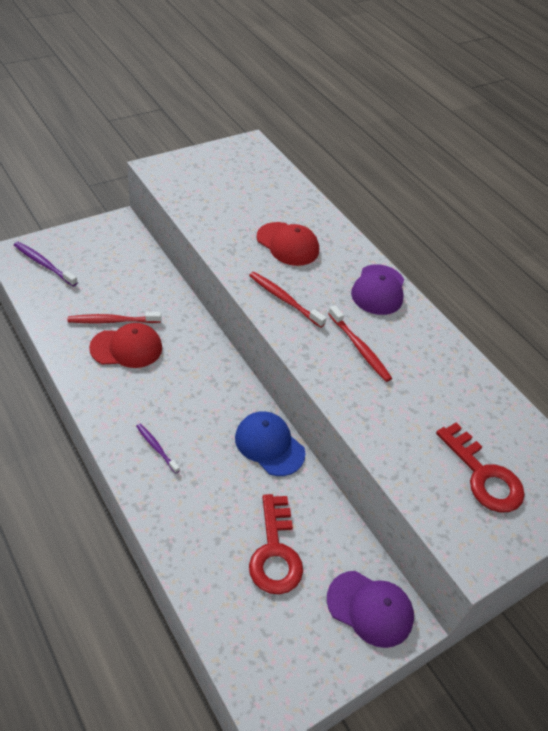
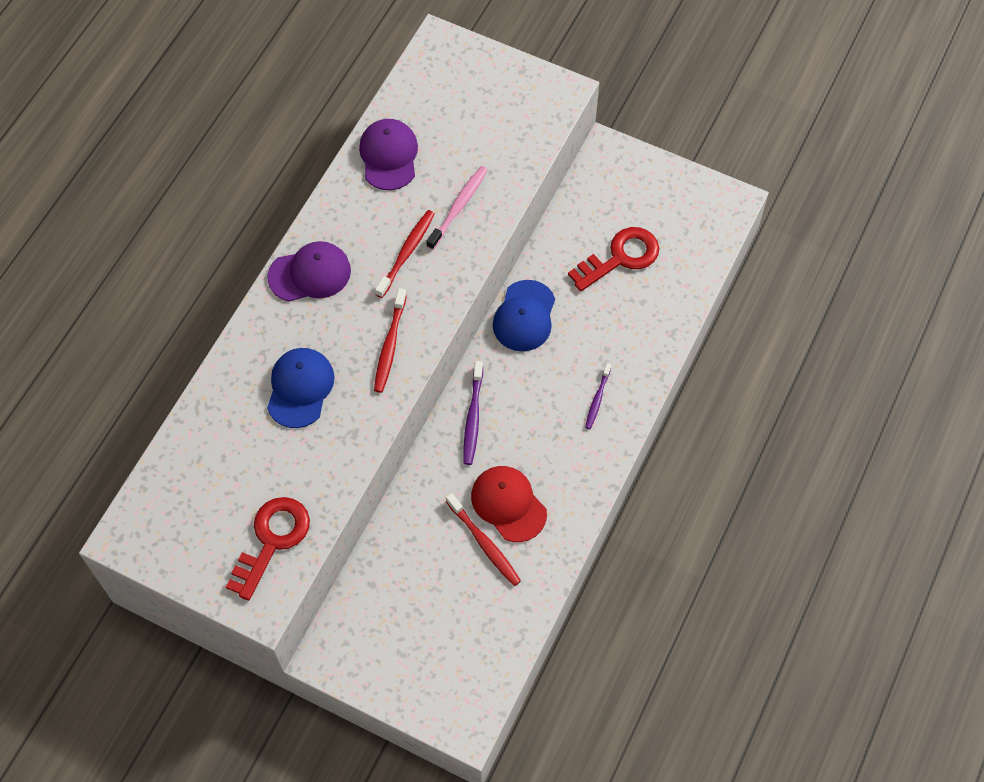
camera: 115 degrees left, 15 degrees up
purple toothbrush [14,242,78,287] -> purple toothbrush moved to [463,361,483,465]
red cap [256,222,319,266] -> blue cap [267,348,335,428]
purple cap [327,571,414,648] -> purple cap moved to [359,119,418,190]
red key [436,423,525,513] -> red key moved to [226,497,310,601]
none -> pink toothbrush [426,166,488,250]

